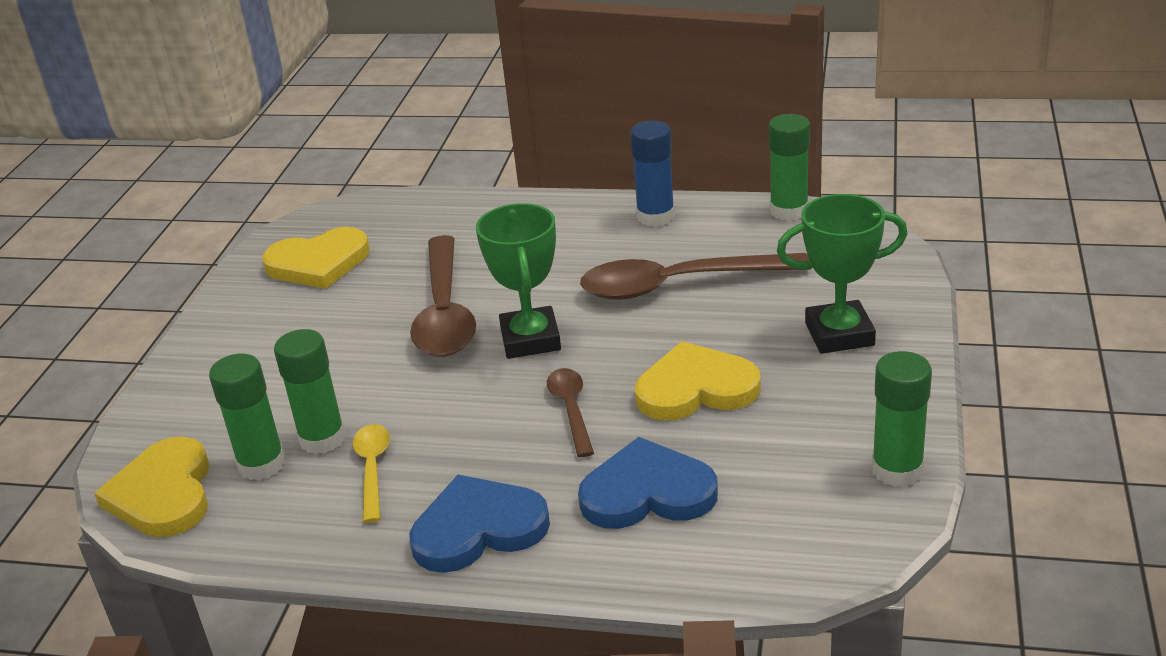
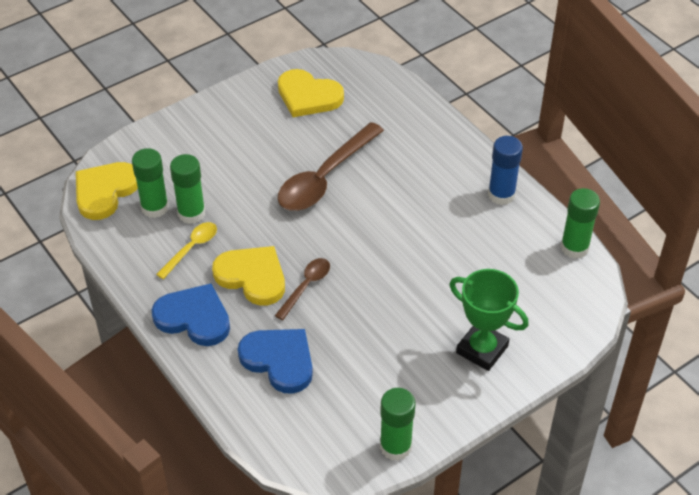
camera: 40 degrees right, 15 degrees up
green trophy [476,203,561,359] -> none
brown spoon [580,253,812,300] -> none
yellow heart [635,341,761,421] -> yellow heart moved to [212,246,285,306]

